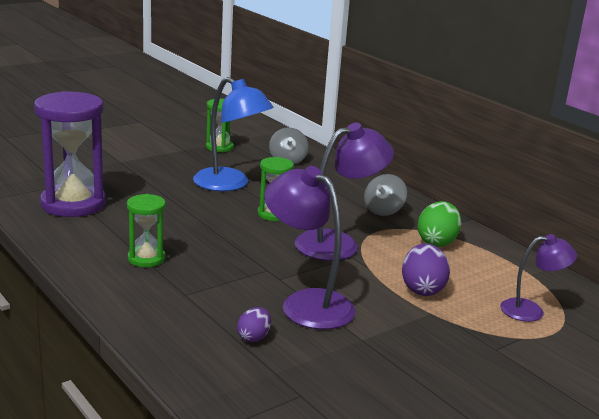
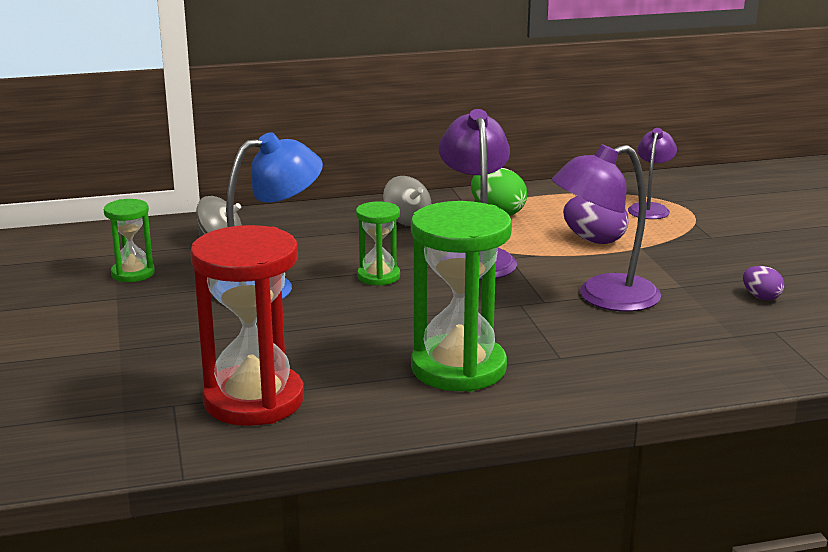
camera: 65 degrees left, 0 degrees up
purple hourglass [34,91,106,217] -> red hourglass [190,225,304,426]
green hourglass [127,194,166,267] -> green hourglass [411,201,512,392], size x1.91
purple egg [237,307,271,342] -> purple egg moved to [743,266,785,300]

